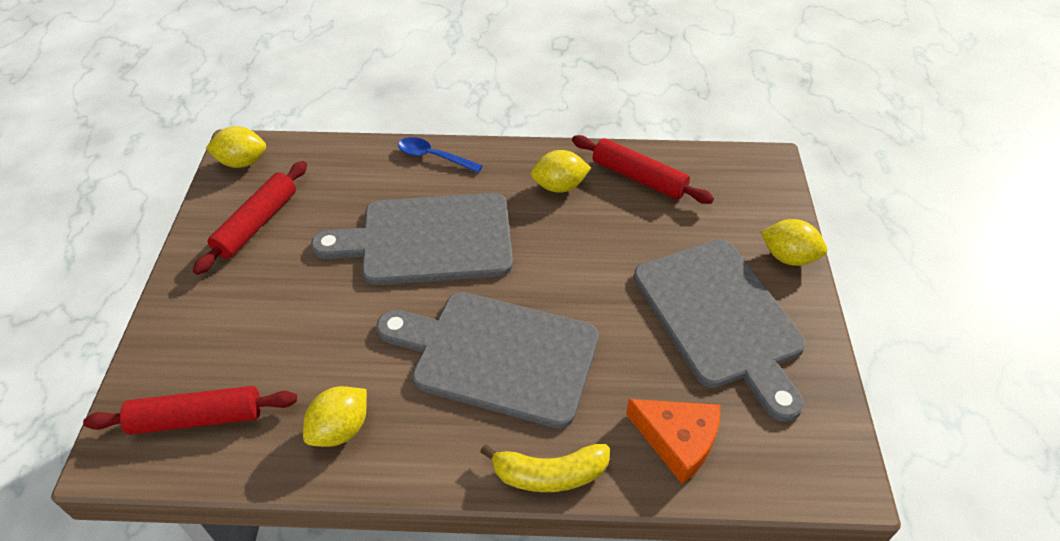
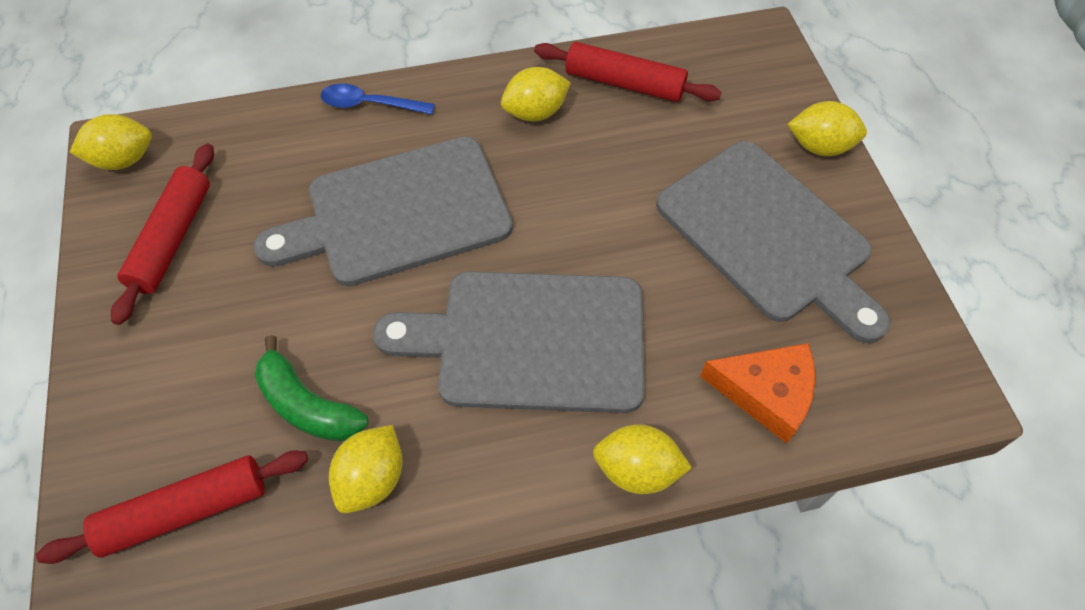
camera: 15 degrees left, 10 degrees up
yellow banana [480,444,610,492] -> yellow lemon [593,424,692,494]
none -> green banana [255,335,368,442]

